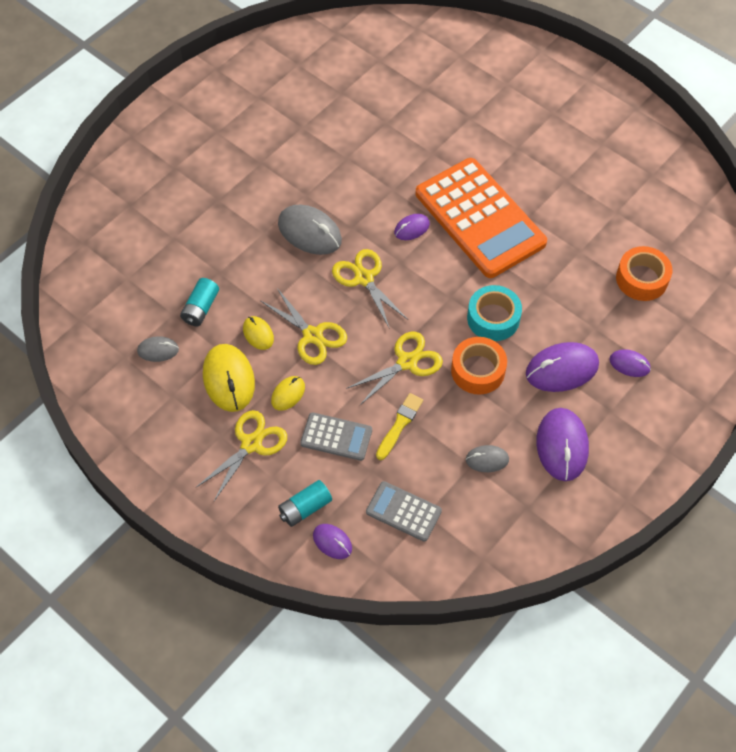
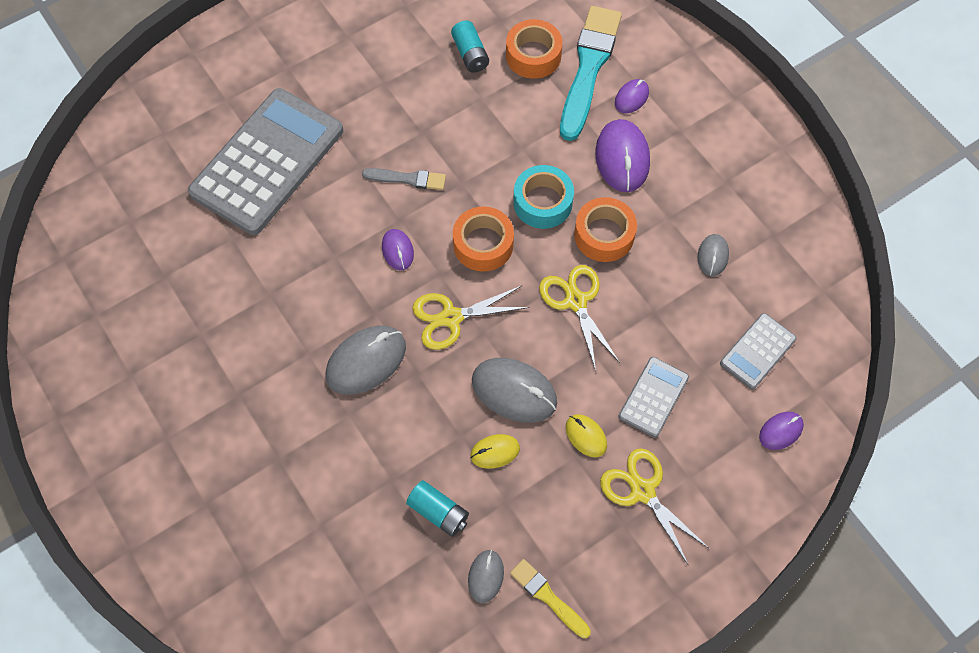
camera: 75 degrees left, 5 degrees up
yellow mouse [203,344,255,412] -> none
yellow scissors [261,288,347,365] -> grey mouse [472,358,557,423]
turquoise battery [278,480,332,527] -> turquoise battery moved to [451,20,489,73]
yellow brush [376,393,423,460] -> yellow brush moved to [510,559,591,638]
orange calculator [416,158,547,278] -> grey brush [362,168,446,190]
purple mouse [536,408,589,481] -> none
none -> grey calculator [188,88,343,235]
none -> orange tape [453,207,514,272]
none -> turquoise brush [560,6,622,141]

